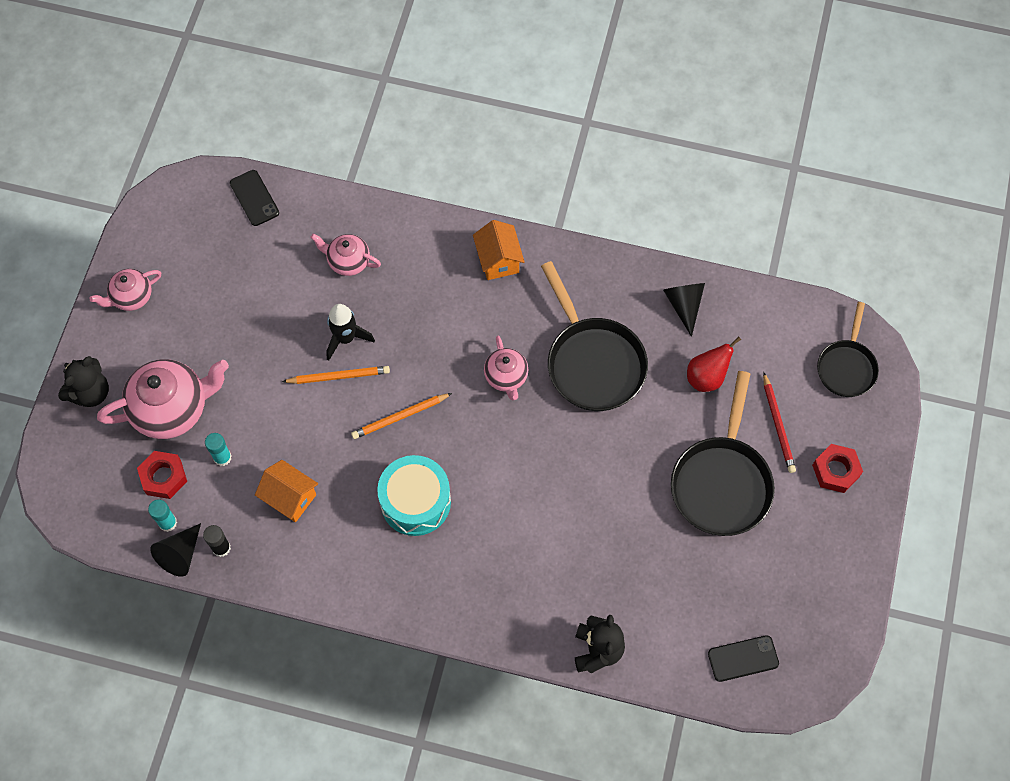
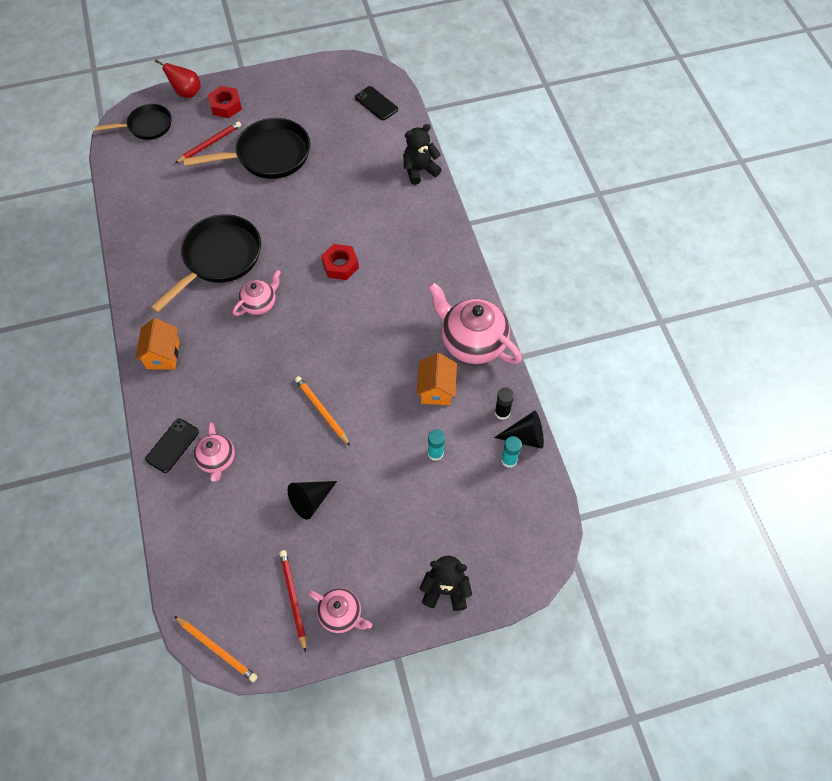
camera: 120 degrees left, 5 degrees down
pink teapot [97,359,229,439] -> pink teapot moved to [428,282,522,364]
red nut [137,451,187,499] -> red nut moved to [321,244,359,280]
black phone [230,170,279,226] -> black phone moved to [145,418,199,473]
black rocket [326,304,375,361] -> none
orange pencil [351,393,452,439] -> orange pencil moved to [174,616,258,682]
turquoise drum [377,455,451,536] -> none
orange house [473,220,525,280] -> orange house turned 45 degrees counterclockwise [135,318,179,370]
black cone [663,283,705,337] -> black cone moved to [288,481,337,520]
red pear [687,336,741,392] -> red pear moved to [155,59,201,98]
none -> red pencil [279,550,306,653]

